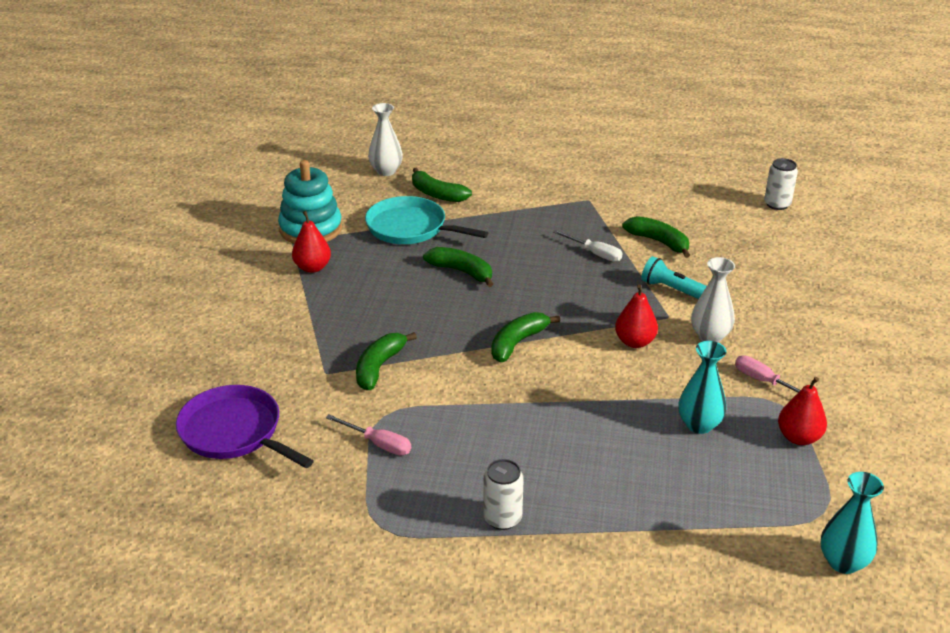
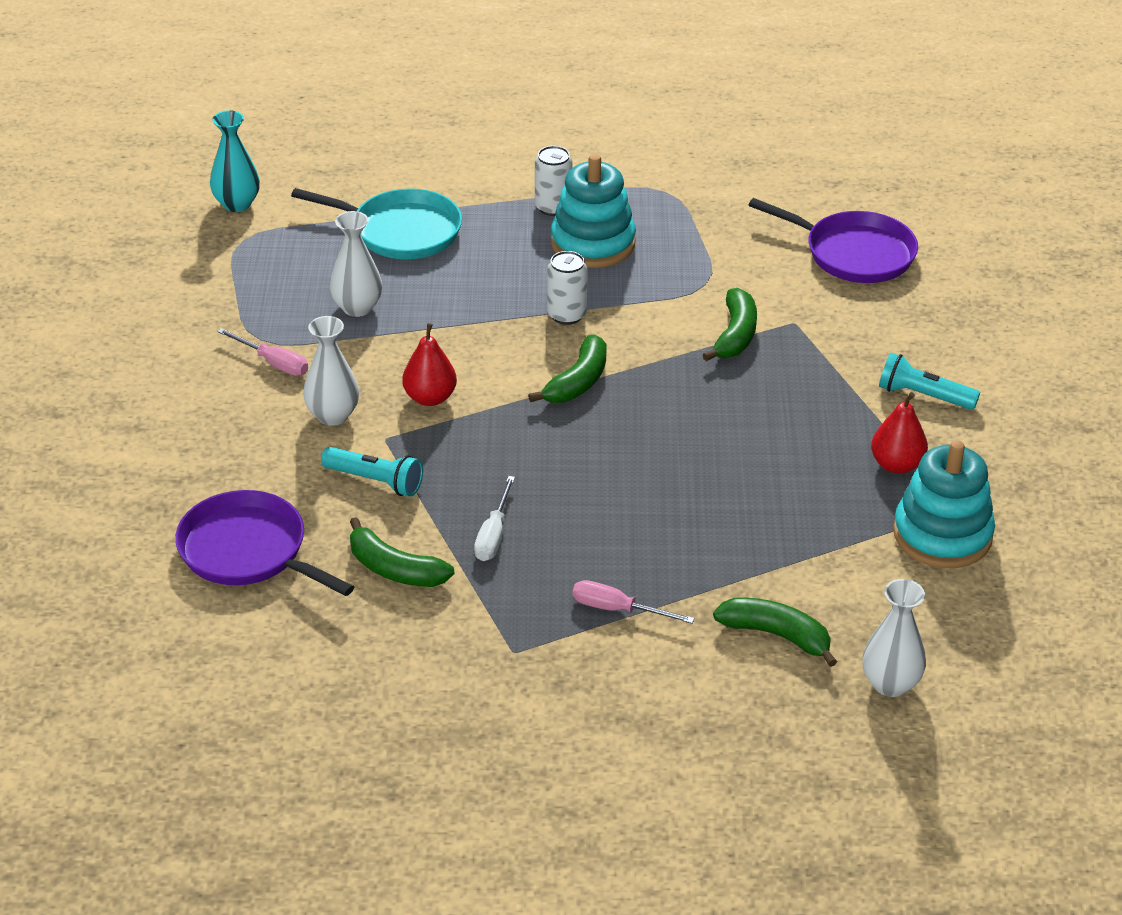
camera: 170 degrees right, 5 degrees up
pink screwdriver [326,414,411,456] -> pink screwdriver moved to [572,580,695,624]
turquoise pan [365,196,488,244] -> turquoise pan moved to [291,188,462,259]
green banana [423,247,493,287] -> none
white screwdriver [553,230,623,262] -> white screwdriver turned 105 degrees counterclockwise [474,476,515,561]
turquoise vase [679,341,727,434] -> white vase [330,211,382,317]
white can [764,158,798,210] -> white can moved to [547,251,588,325]
red pear [778,377,827,445] -> none
none -> purple pan [175,490,354,596]
none -> turquoise stacking toy [551,154,636,268]
none -> turquoise flashlight [879,353,980,410]

